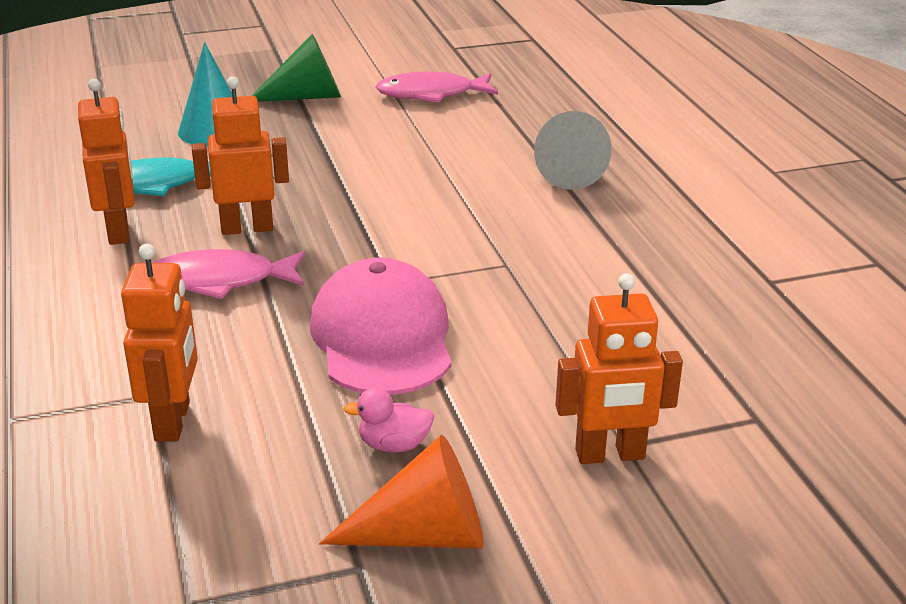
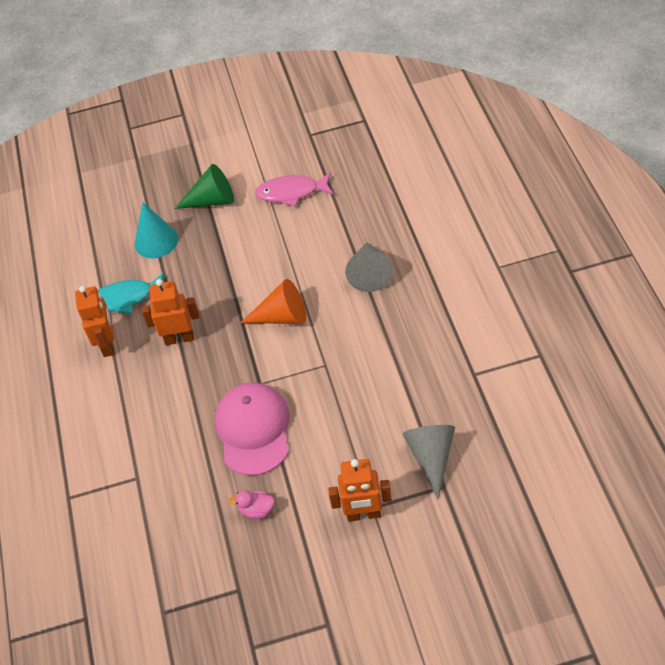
camera: 10 degrees right, 20 degrees up
orange robot [121,244,198,441] -> none
pink fish [153,249,305,299] -> none
orange cone [319,435,484,549] -> orange cone moved to [241,279,306,324]
none -> grey cone [403,425,455,499]

